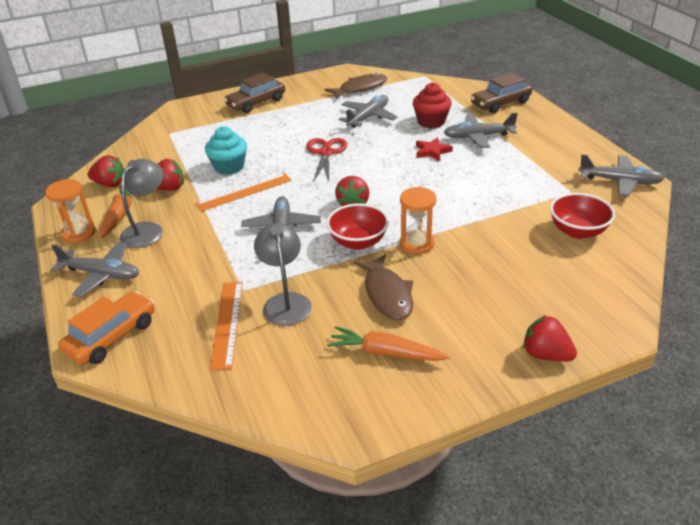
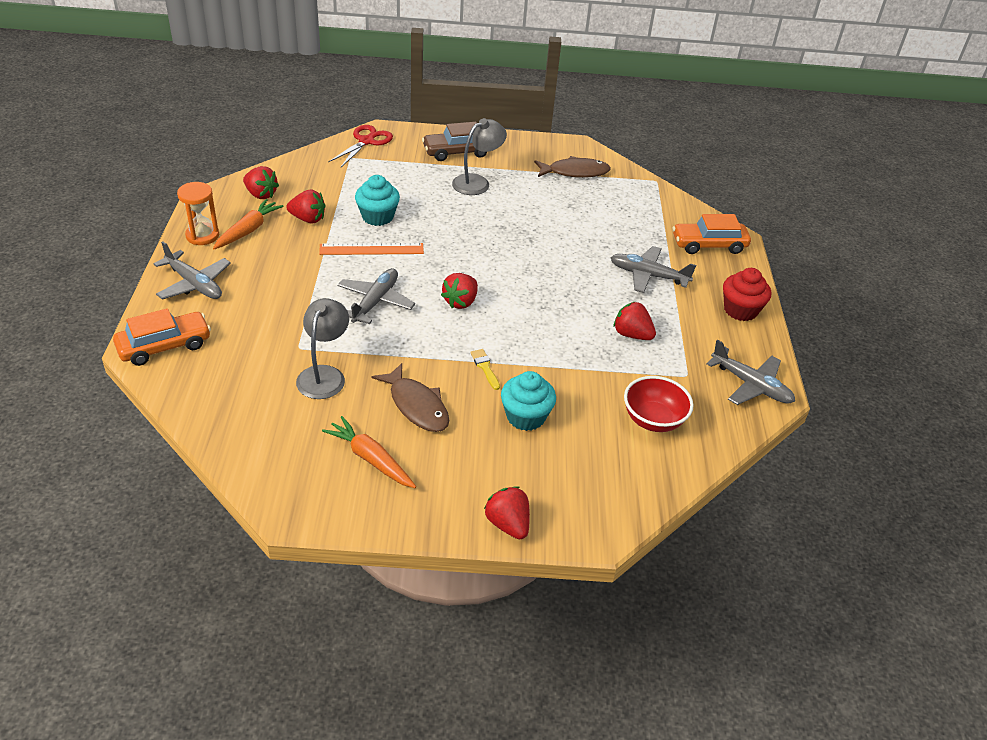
camera: 20 degrees right, 5 degrees up
grey lamp [120,159,164,248] -> grey lamp moved to [452,118,507,195]
orange ruler [210,282,243,370] -> none
red scissors [306,138,347,182] -> red scissors moved to [328,125,393,167]
red bowl [326,203,389,250] -> none
grey plane [338,95,398,128] -> none
brown fish [353,254,413,320] -> brown fish turned 45 degrees counterclockwise [372,363,449,432]
orange hourglass [400,187,437,254] -> yellow brush [470,349,500,390]
red cupcake [413,83,452,129] -> red cupcake moved to [723,268,771,321]
red star [416,137,453,161] -> none
brown car [471,73,533,113] -> orange car [672,214,751,254]
none -> turquoise cupcake [501,371,556,431]
none -> red strawberry [613,301,656,340]

